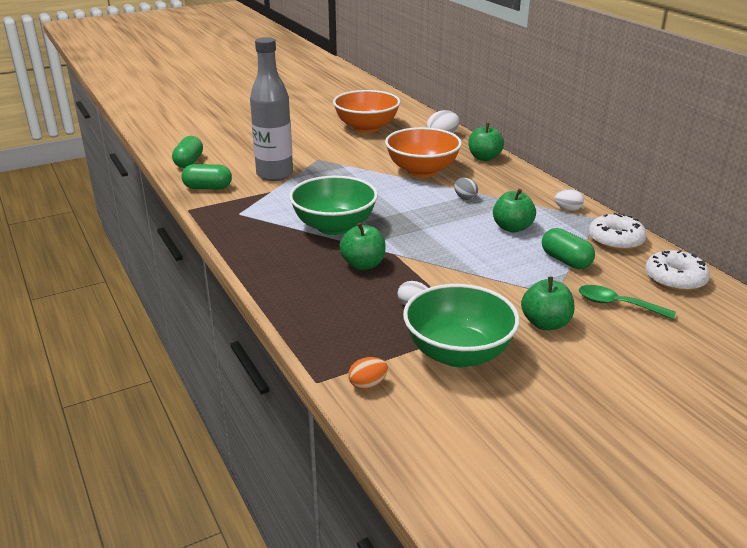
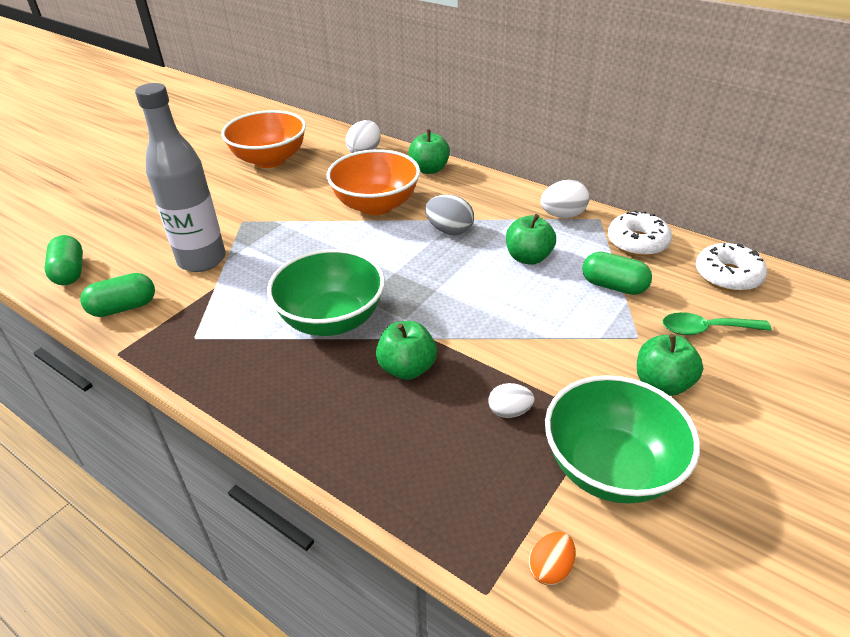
camera: 25 degrees left, 10 degrees up
grey egg [454,178,478,200] -> grey egg [425,195,474,235], size x1.54
white egg [554,189,584,211] -> white egg [541,180,589,218], size x1.54

